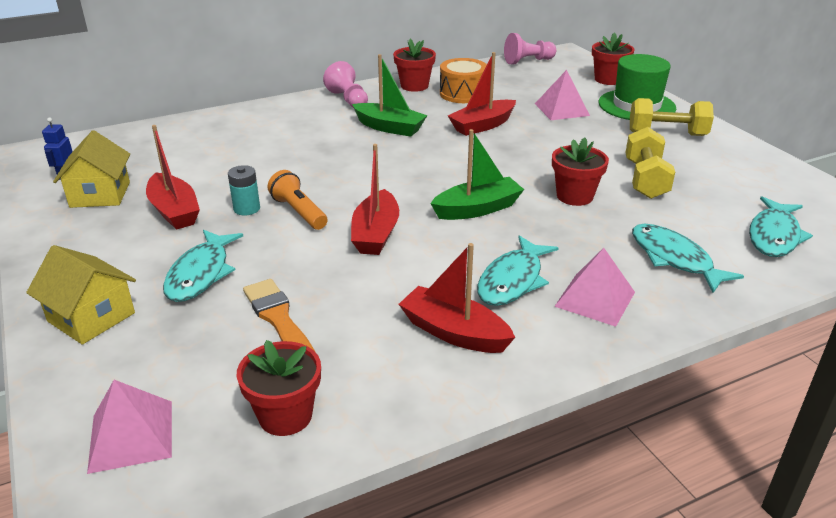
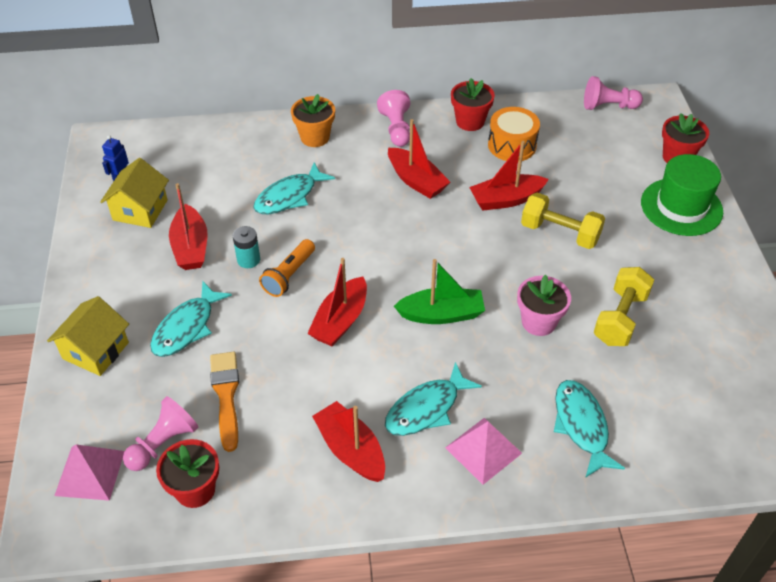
camera: 20 degrees right, 15 degrees up
yellow house [26,245,136,345] -> yellow house turned 60 degrees clockwise [47,296,129,376]
orange flashlight [268,170,328,230] -> orange flashlight turned 135 degrees counterclockwise [259,239,315,297]
green boat [352,54,428,137] -> red boat [388,119,450,199]
pink pyramid [535,70,590,120] -> none
red flower pot [552,137,609,206] -> pink flower pot [517,275,571,336]
yellow dumbbell [630,98,714,136] -> yellow dumbbell moved to [521,193,605,249]
turquoise fish [749,197,813,257] -> turquoise fish moved to [253,162,335,214]
none -> pink pawn [123,396,198,471]
none -> orange flower pot [291,94,335,147]

